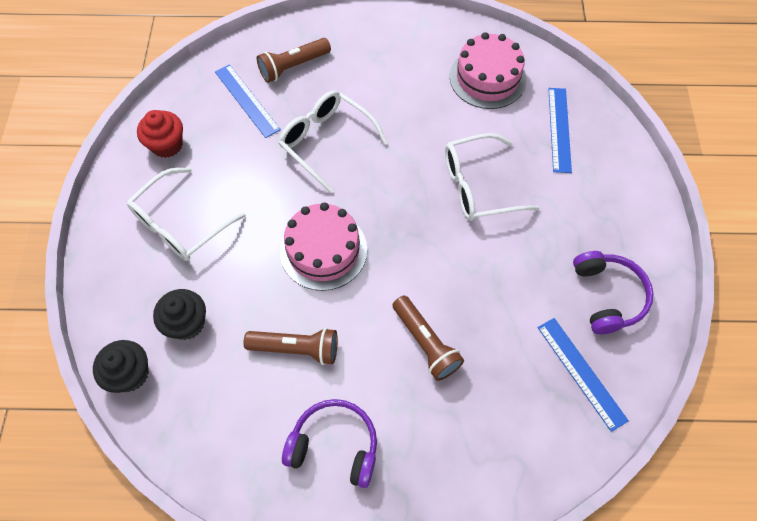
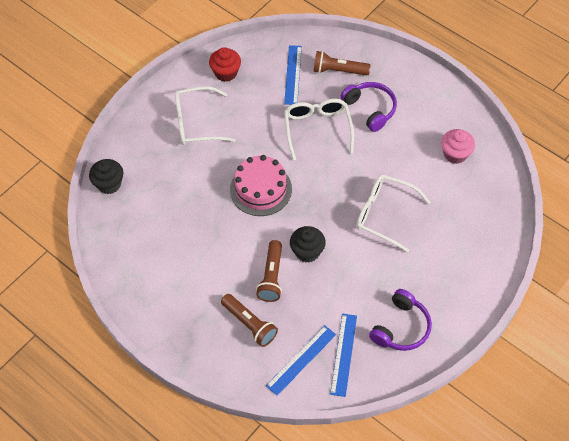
camera: 40 degrees right, 5 degrees down
black cupcake [153,289,206,340] -> black cupcake moved to [290,226,326,262]
brown flashlight [244,328,338,365] -> brown flashlight moved to [221,294,278,347]
purple headphones [282,399,377,488] -> purple headphones moved to [341,82,397,132]
pink cake [450,32,526,109] -> pink cupcake [441,129,475,164]
blue ruler [548,88,572,173] -> blue ruler moved to [266,326,336,396]

